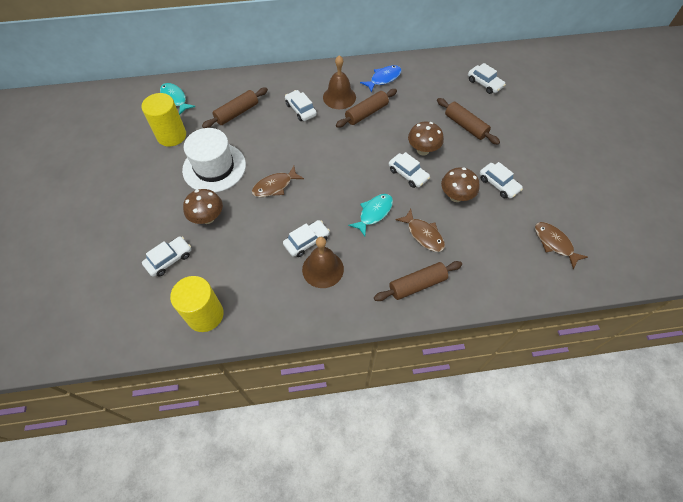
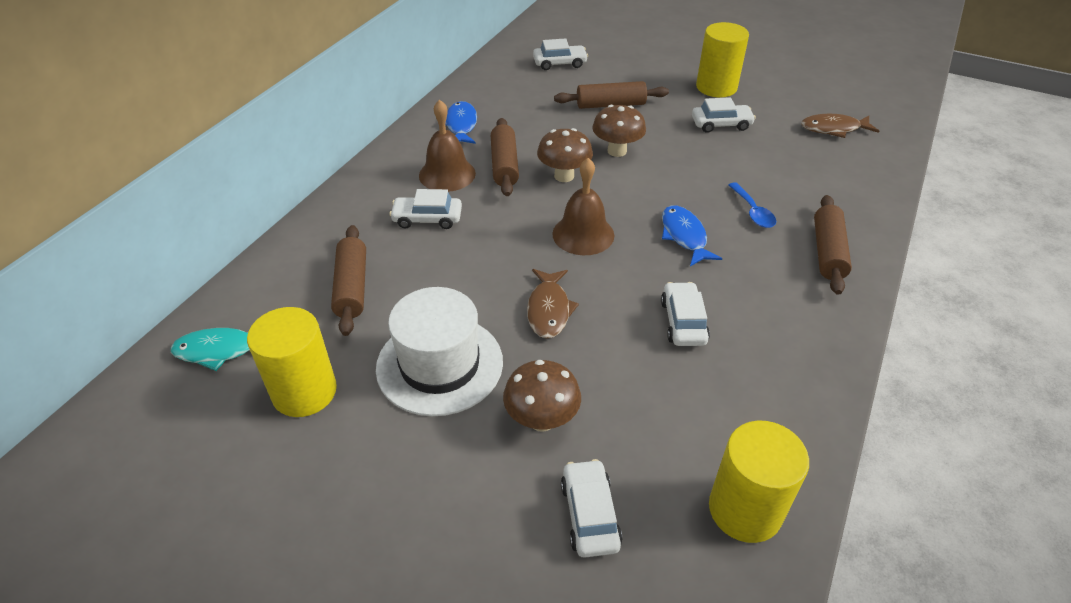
camera: 55 degrees left, 15 degrees down
brown bell [302,237,344,288] -> brown bell moved to [552,158,614,255]
turquoise fish [348,194,393,236] -> blue fish [662,205,722,266]
white car [389,152,430,188] -> none
brown fish [395,209,445,252] -> blue spoon [729,182,776,228]
brown mushroom [441,167,479,202] -> brown mushroom moved to [537,128,593,182]
none -> yellow cylinder [696,22,749,97]

